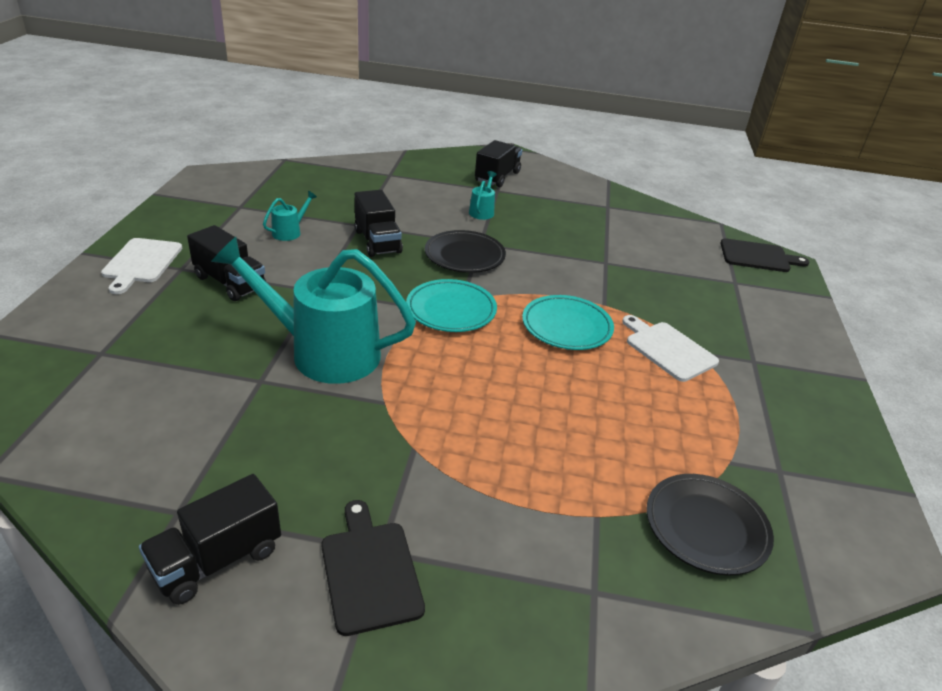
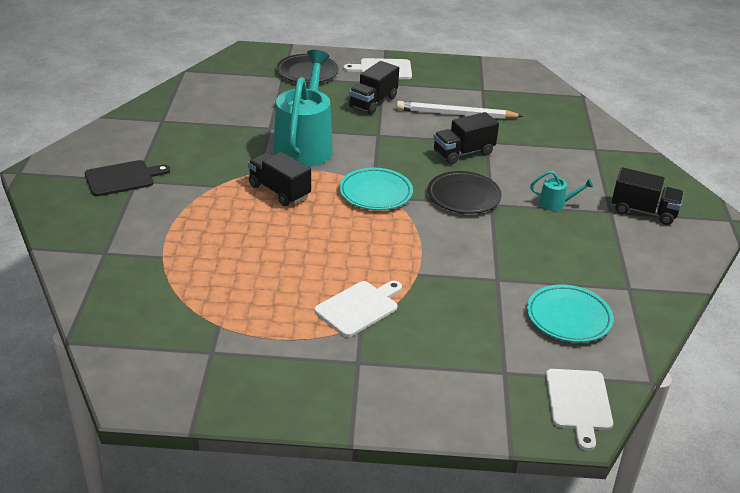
camera: 85 degrees right, 0 degrees up
black truck [139,474,281,605] -> black truck moved to [248,152,311,206]
turquoise watering can [263,191,317,241] -> white pencil [396,101,523,119]
turquoise plate [522,295,614,350] -> turquoise plate moved to [527,285,614,343]
black plate [646,474,774,576] -> black plate moved to [277,54,339,83]
black cutting board [720,238,810,272] -> white cutting board [546,369,613,451]

